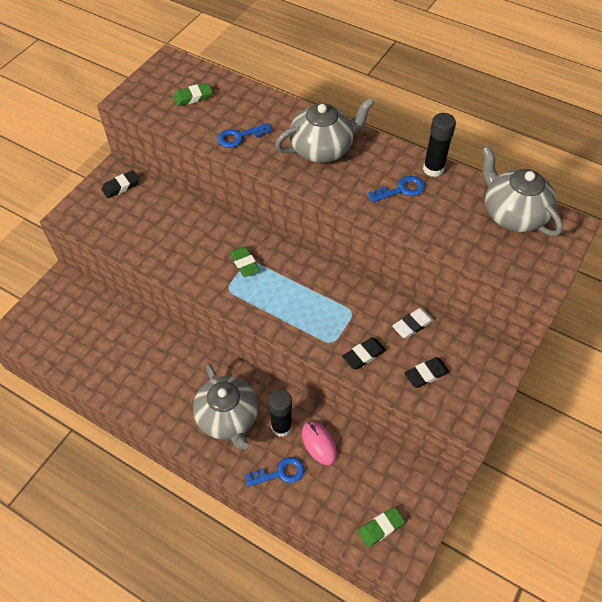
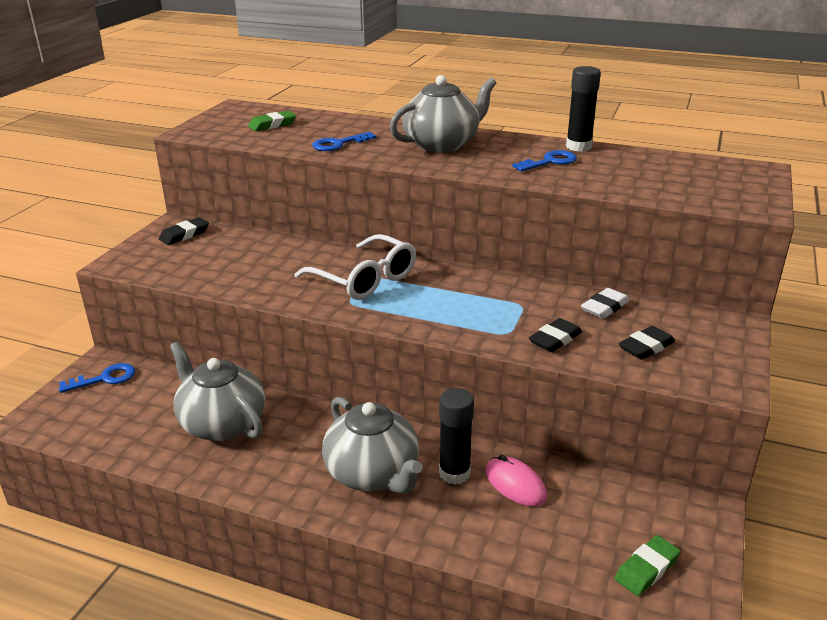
camera: 10 degrees left, 25 degrees down
green eraser [230,246,260,277] -> white glasses [294,234,416,300]
blue key [245,457,304,487] -> blue key moved to [59,363,135,393]
grey teapot [482,146,563,236] -> grey teapot moved to [170,341,265,441]

